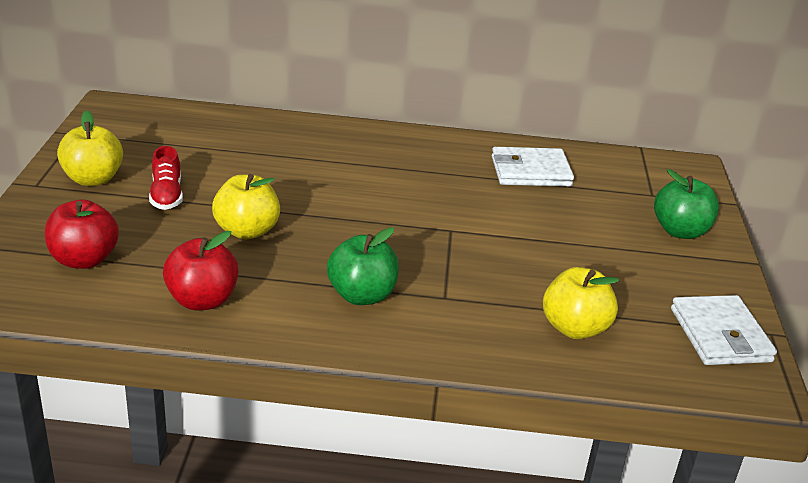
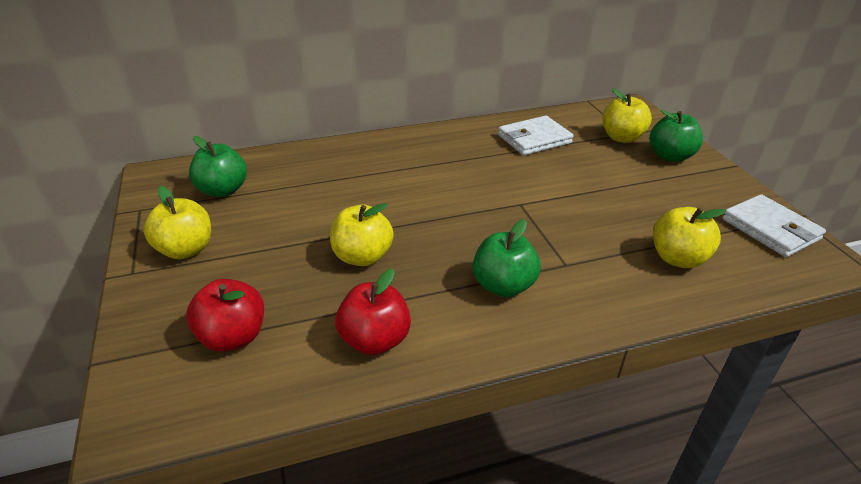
camera: 20 degrees left, 5 degrees up
red shoe [149,146,183,210] -> none
none -> green apple [189,136,247,197]
none -> yellow apple [602,88,652,143]

